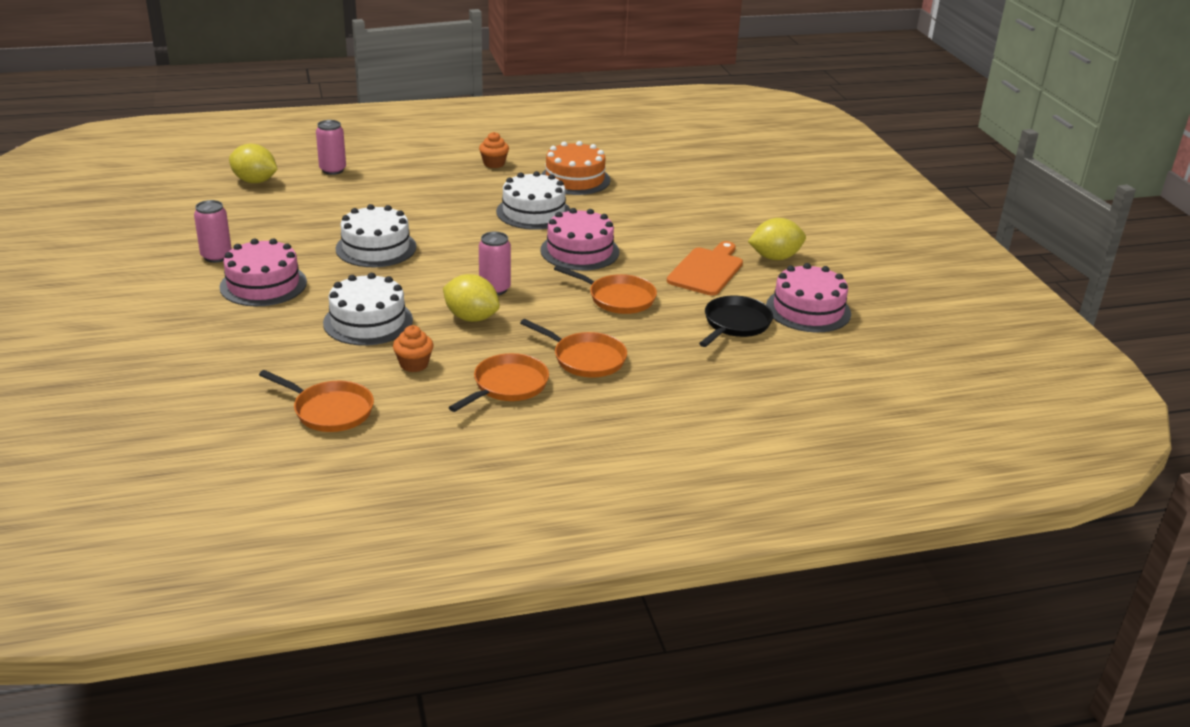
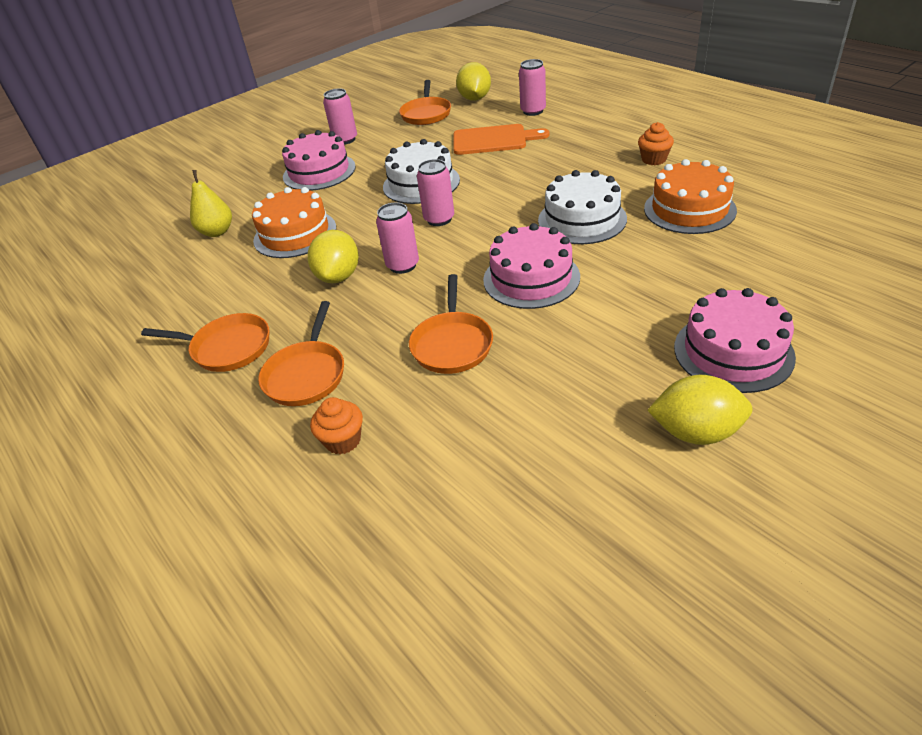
camera: 70 degrees right, 10 degrees up
orange pan [259,370,374,432] -> orange pan moved to [399,80,451,125]
white cake [323,273,413,345] -> orange cake [252,187,336,258]
orange cupcake [393,325,434,372] -> orange cupcake moved to [310,397,363,454]
orange cutting board [667,241,743,296] -> orange cutting board moved to [453,124,549,155]
black pan [699,296,773,347] -> none
yellow lemon [748,218,806,260] -> yellow lemon turned 45 degrees counterclockwise [647,375,753,445]
pink cake [766,263,851,332] -> pink cake moved to [674,288,796,393]
none -> yellow pear [190,170,232,237]
none -> pink can [417,159,454,226]

